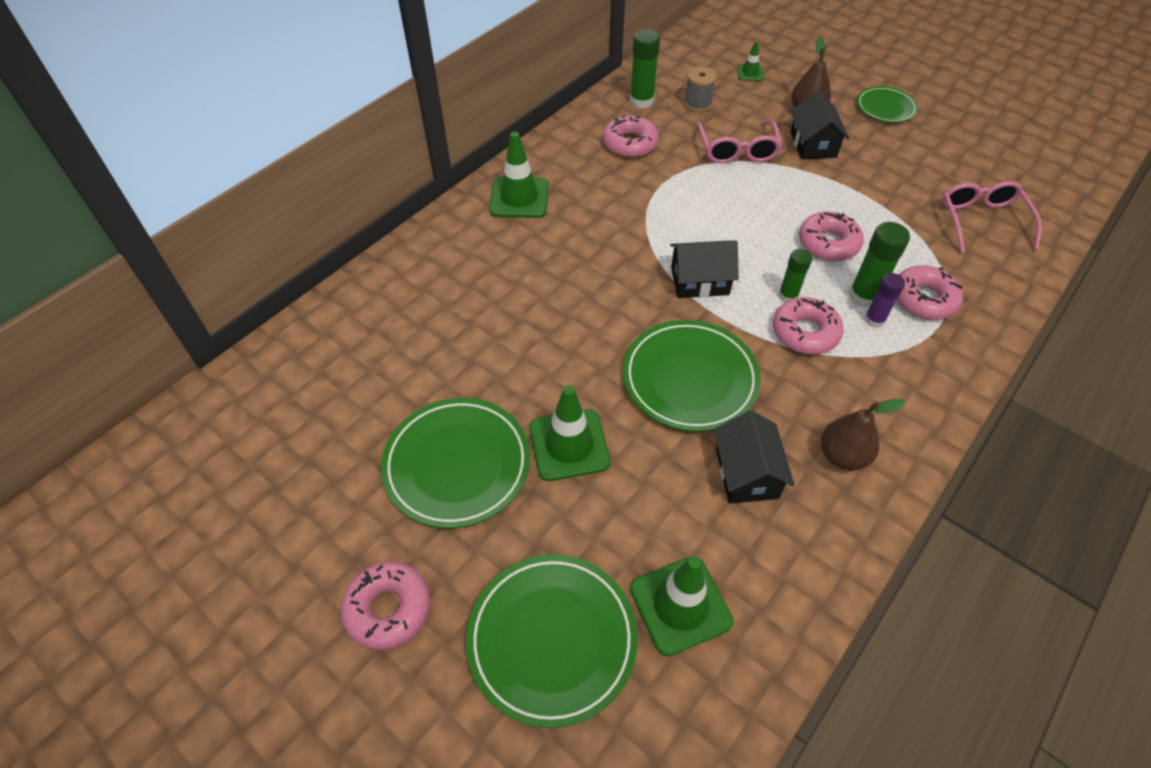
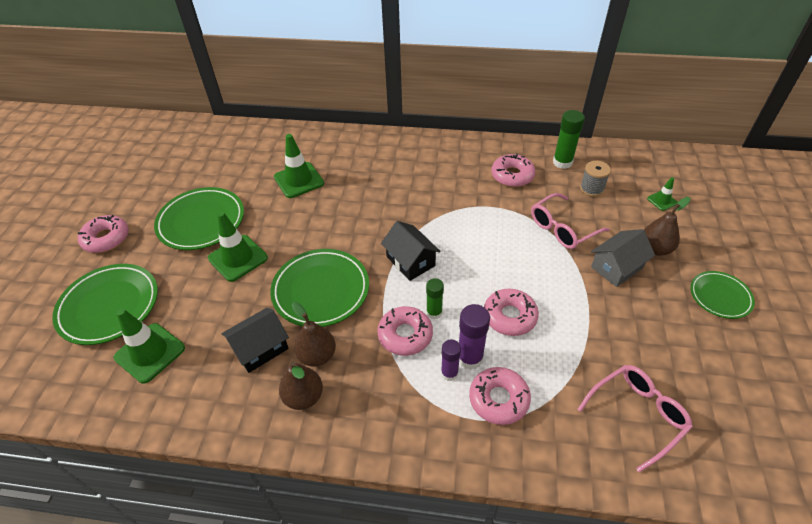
camera: 60 degrees right, 5 degrees down
green traffic cone [489,132,549,218] -> green traffic cone moved to [274,134,324,198]
black house [790,90,850,159] -> grey house [591,229,655,287]
green glue stick [849,222,910,308] -> purple glue stick [459,304,490,370]
none -> brown pear [292,302,336,366]

